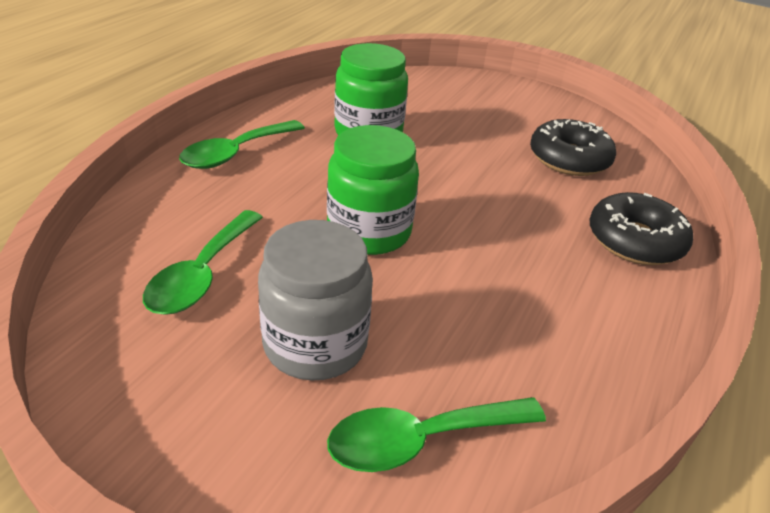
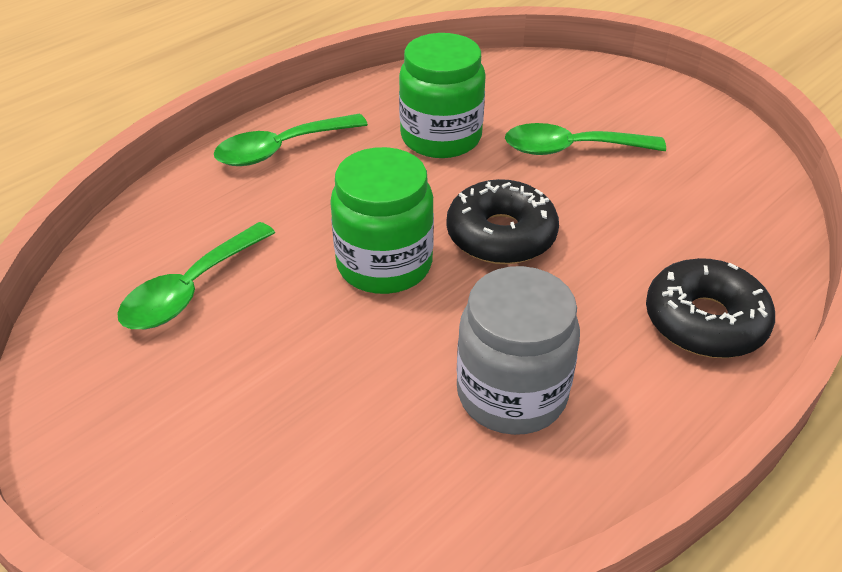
camera: 20 degrees right, 5 degrees up
grey jar [258,220,373,380] -> grey jar moved to [457,266,580,435]
green spoon [327,397,546,472] -> green spoon moved to [505,123,666,155]
black donut [530,119,616,176] -> black donut moved to [447,179,559,264]

